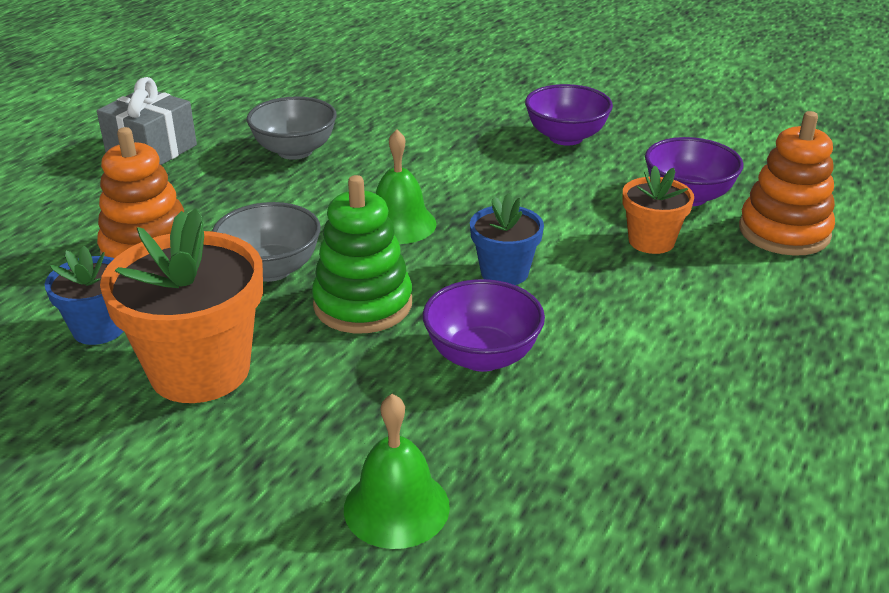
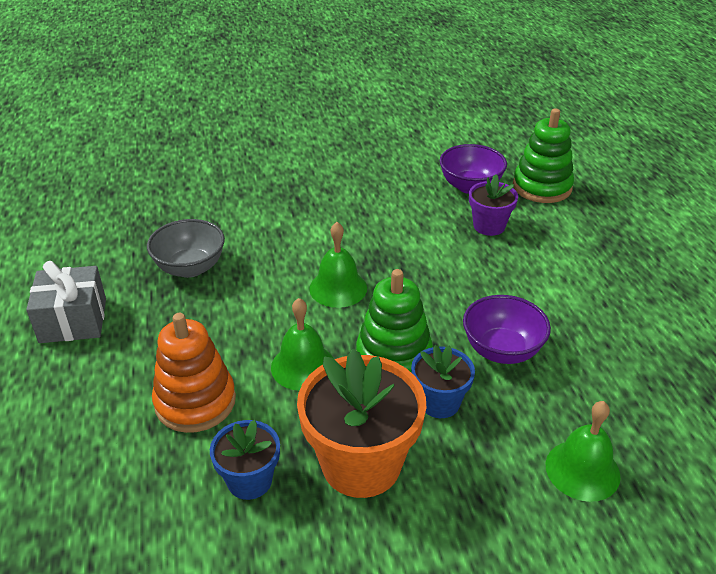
camera: 40 degrees left, 5 degrees up
grey bowl [212,202,321,282] -> green bell [271,298,334,391]
blue flower pot [470,193,544,285] -> blue flower pot moved to [411,345,475,418]
purple bowl [525,84,613,146] -> none
orange flower pot [622,165,694,254] -> purple flower pot [469,174,518,236]
orange stacking toy [739,111,835,256] -> green stacking toy [513,108,574,203]

